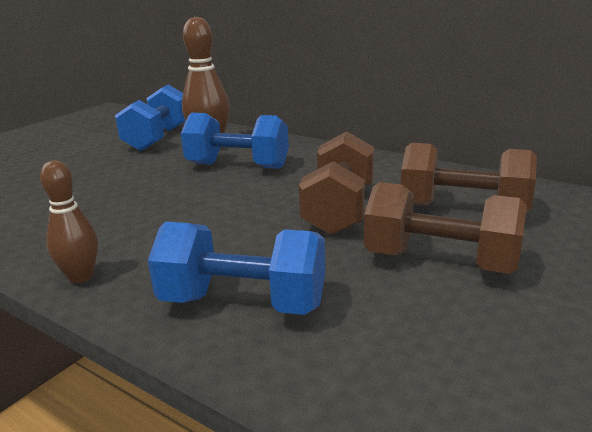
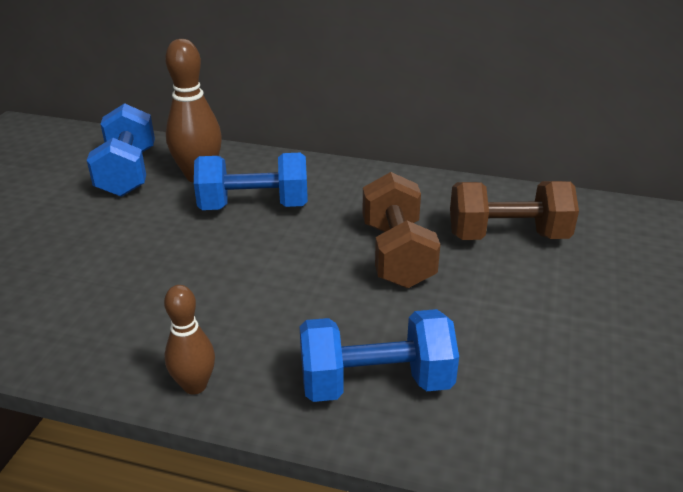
camera: 20 degrees left, 10 degrees up
brown dumbbell [364,182,527,274] -> none

